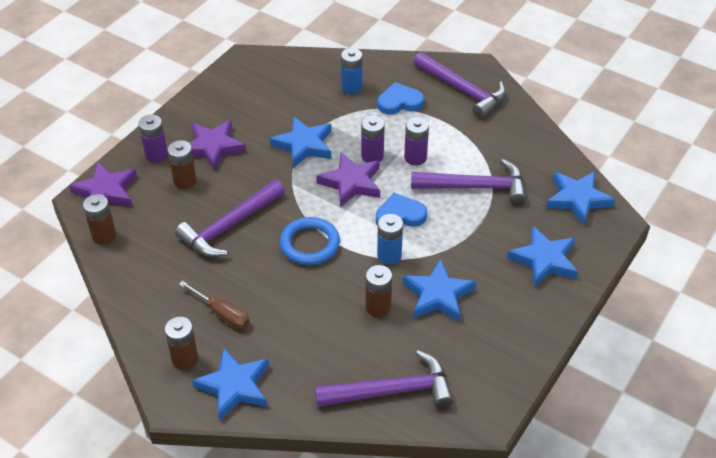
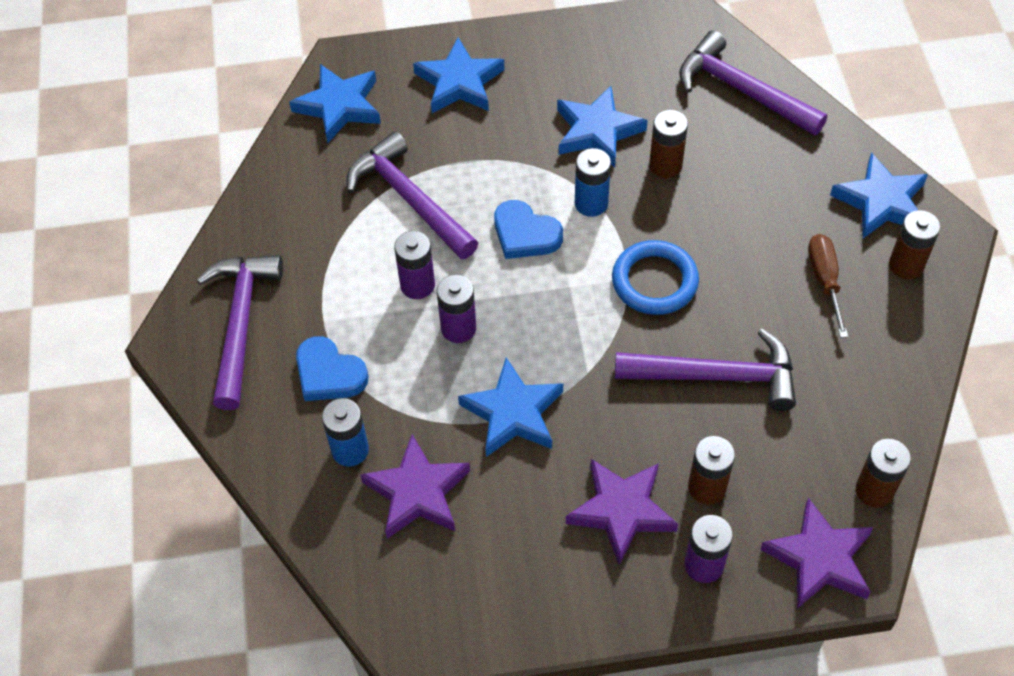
camera: 130 degrees left, 10 degrees up
purple star [316,153,380,207] -> purple star moved to [360,434,470,539]

